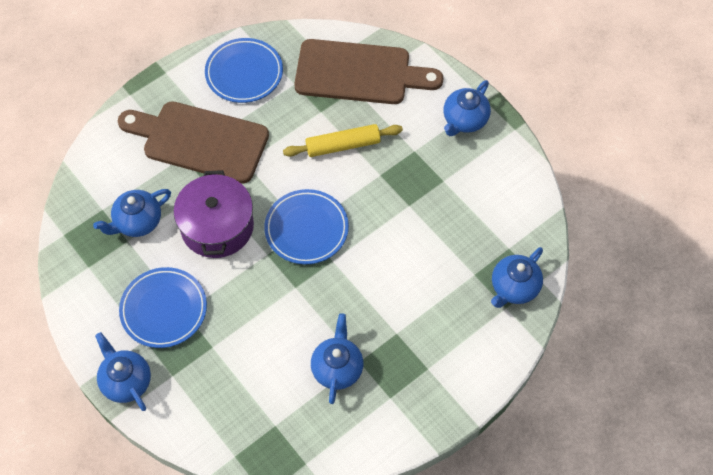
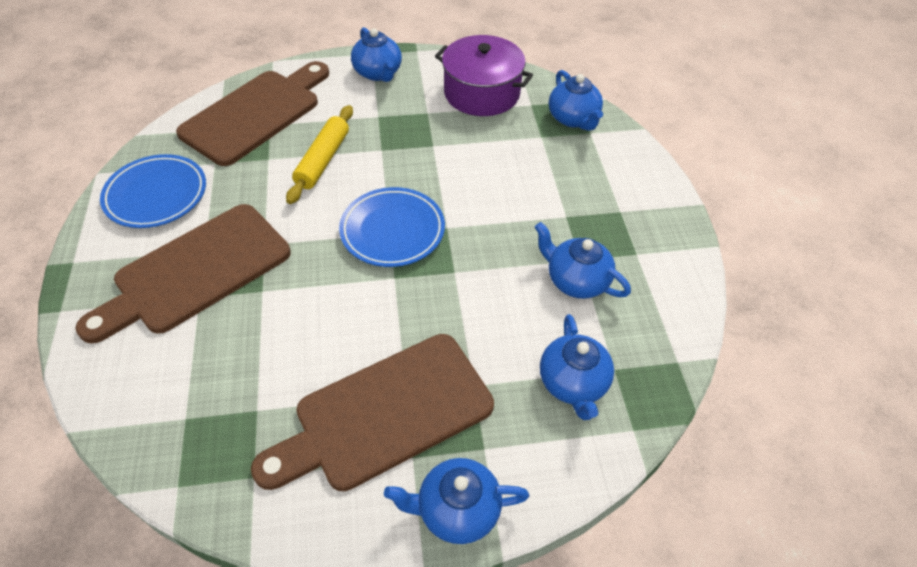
camera: 60 degrees left, 10 degrees down
blue teapot [93,189,171,237] -> blue teapot moved to [540,314,614,420]
blue plate [119,267,207,348] -> brown cutting board [251,334,494,491]
purple pot [174,170,254,258] -> purple pot moved to [435,35,533,116]

